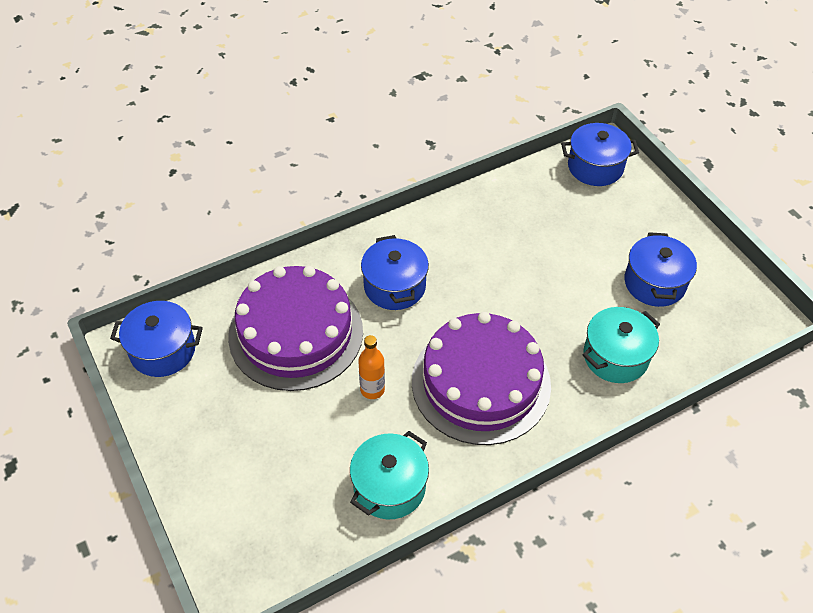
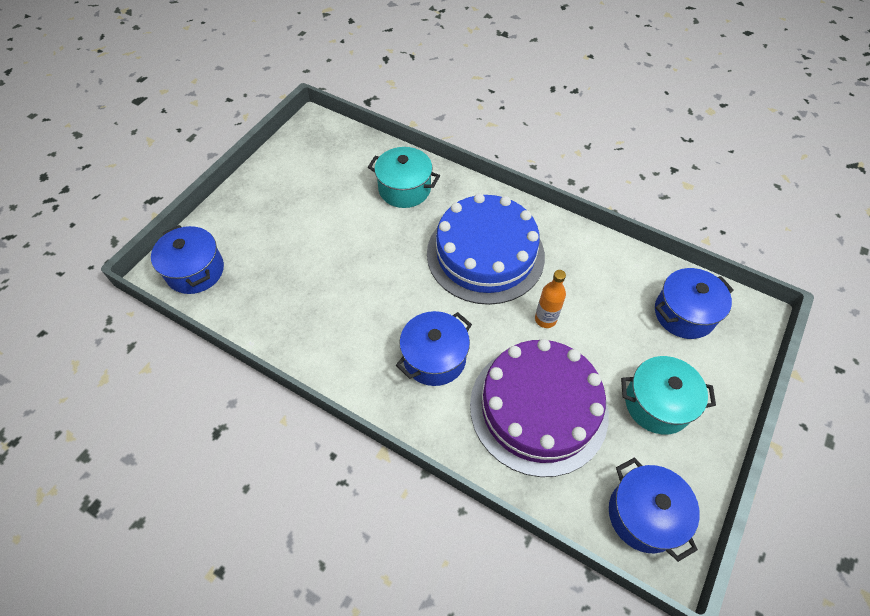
camera: 120 degrees left, 5 degrees up
turquoise pot [350,431,429,519] -> turquoise pot moved to [621,356,716,434]
purple cake [412,312,551,445] -> blue cake [427,193,545,305]
blue pot [624,232,697,307] -> blue pot moved to [655,268,734,339]

